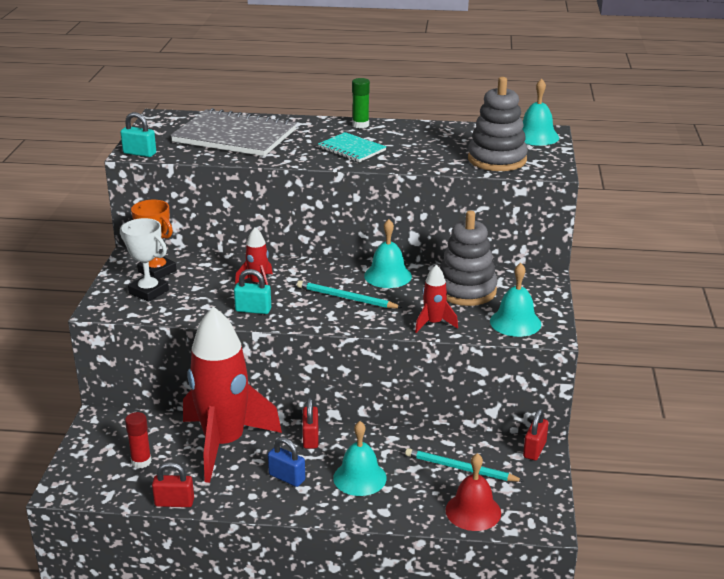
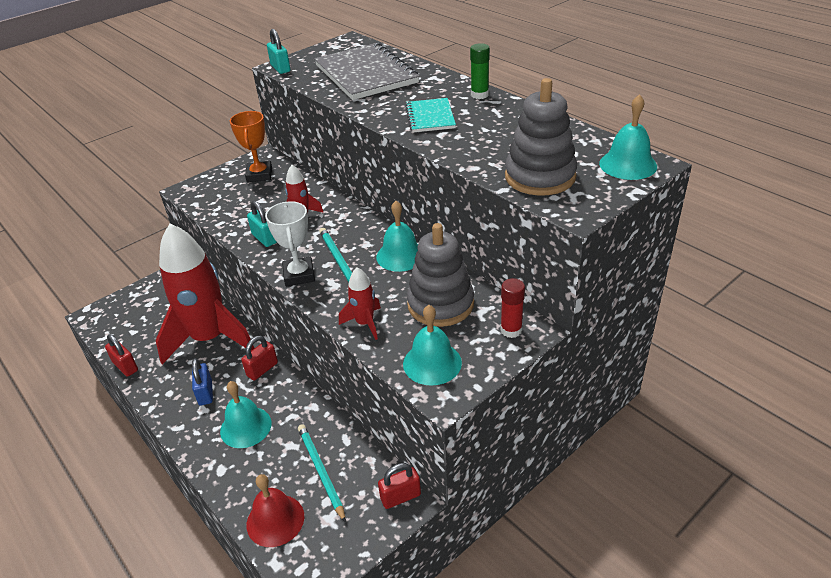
camera: 45 degrees right, 10 degrees up
white trophy [120,218,169,302] -> white trophy moved to [265,201,315,286]
red glue stick [125,412,152,469] -> red glue stick moved to [500,278,525,338]

